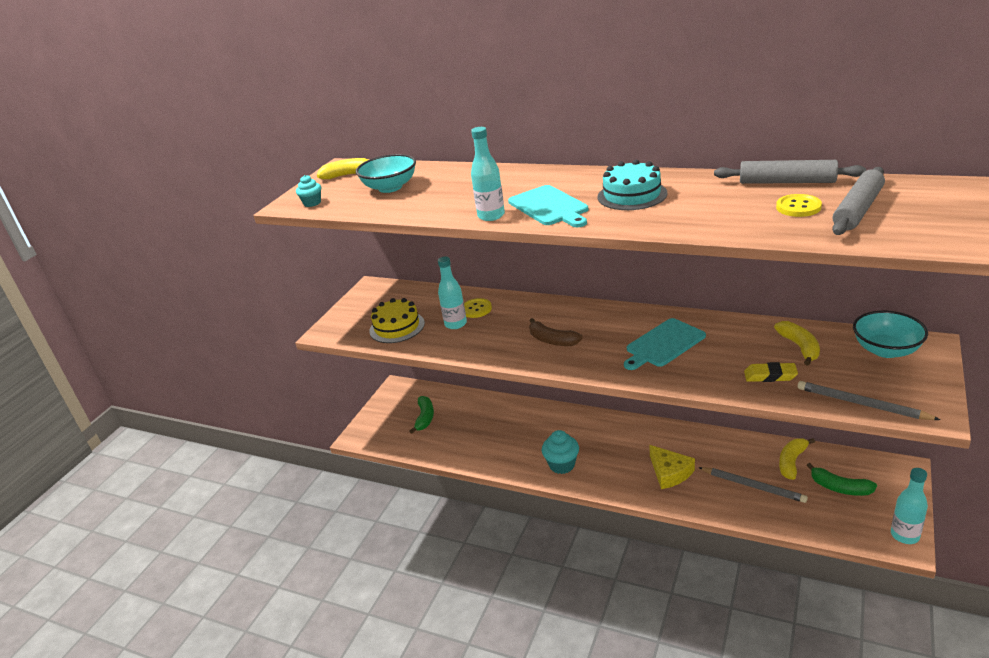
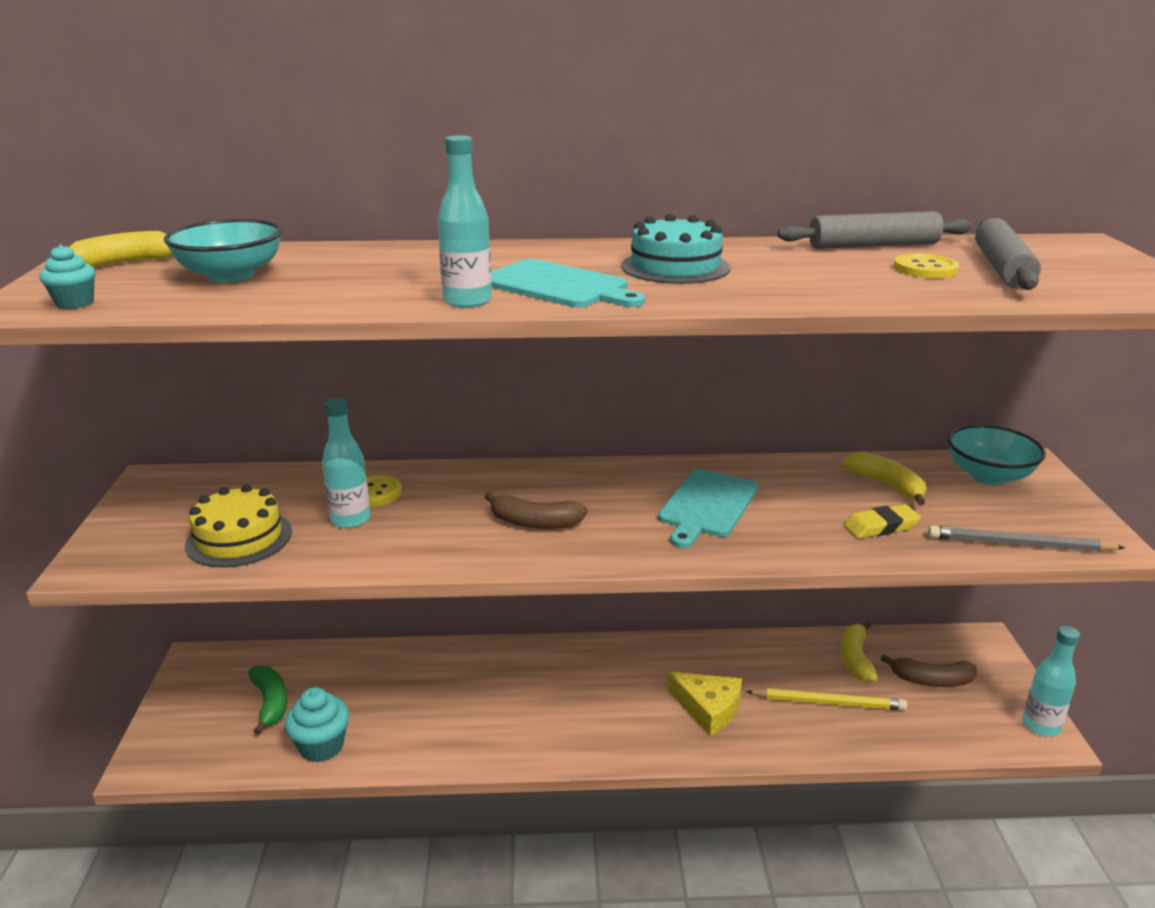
camera: 30 degrees left, 5 degrees down
turquoise cupcake [542,430,579,474] -> turquoise cupcake moved to [285,687,349,763]
grey pencil [698,467,808,503] -> yellow pencil [746,688,907,711]
green banana [807,463,877,496] -> brown banana [881,654,977,687]

